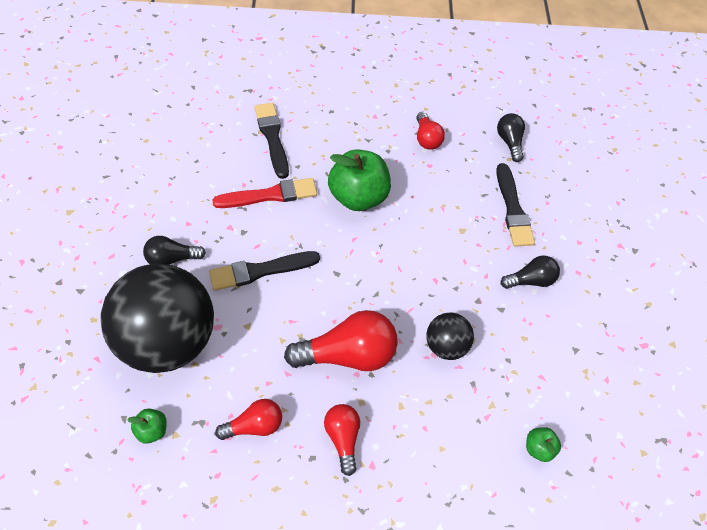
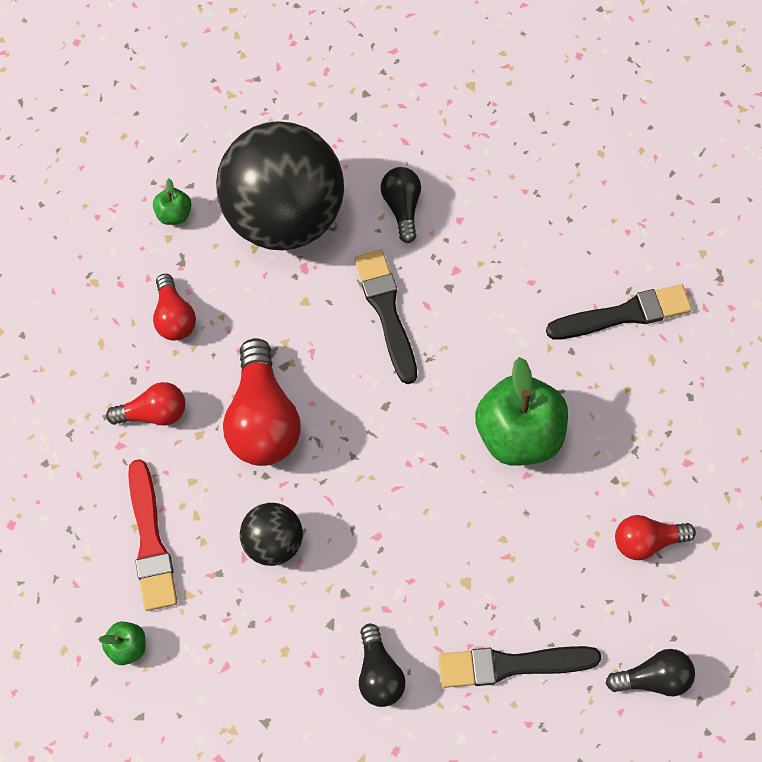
camera: 95 degrees right, 10 degrees up
red brush [212,178,317,208] -> red brush moved to [128,459,177,611]

